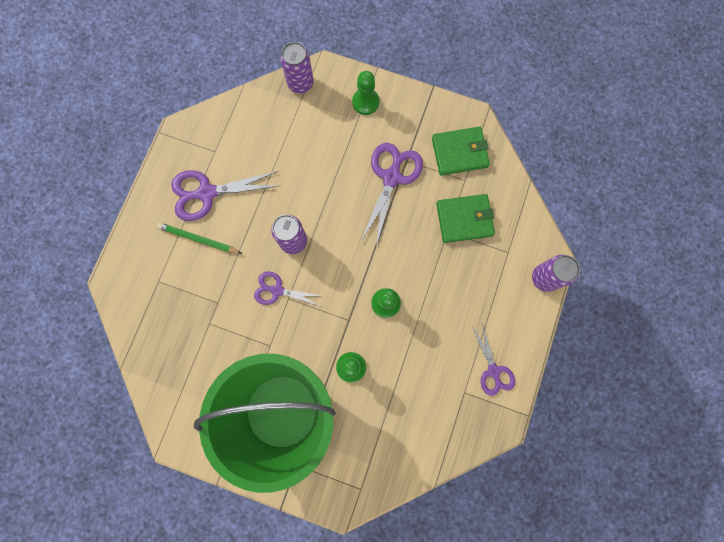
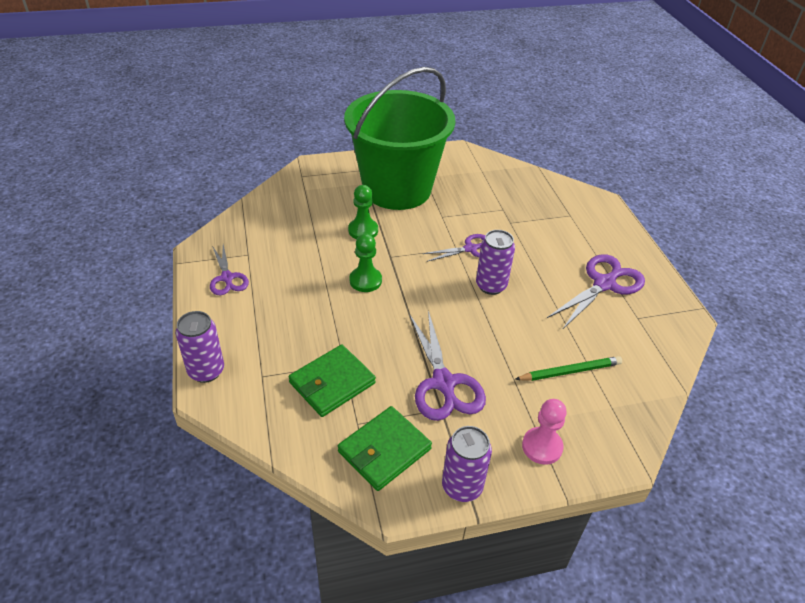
camera: 145 degrees right, 35 degrees down
green pencil [157,223,242,254] -> green pencil moved to [515,356,622,381]
purple can [280,42,314,93] -> purple can moved to [442,426,492,502]
green pawn [352,71,379,115] -> pink pawn [522,399,567,465]
purple scissors [472,323,515,396] -> purple scissors turned 150 degrees counterclockwise [210,244,249,295]

